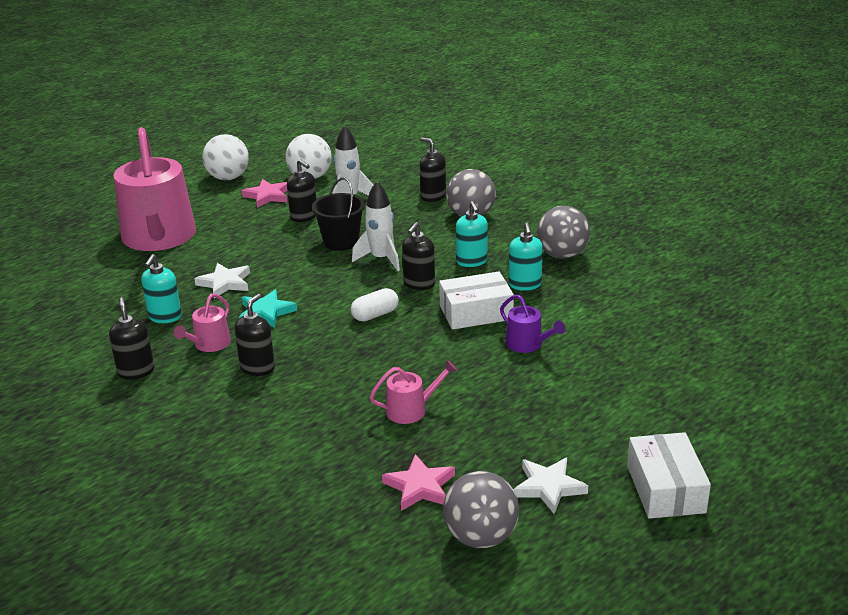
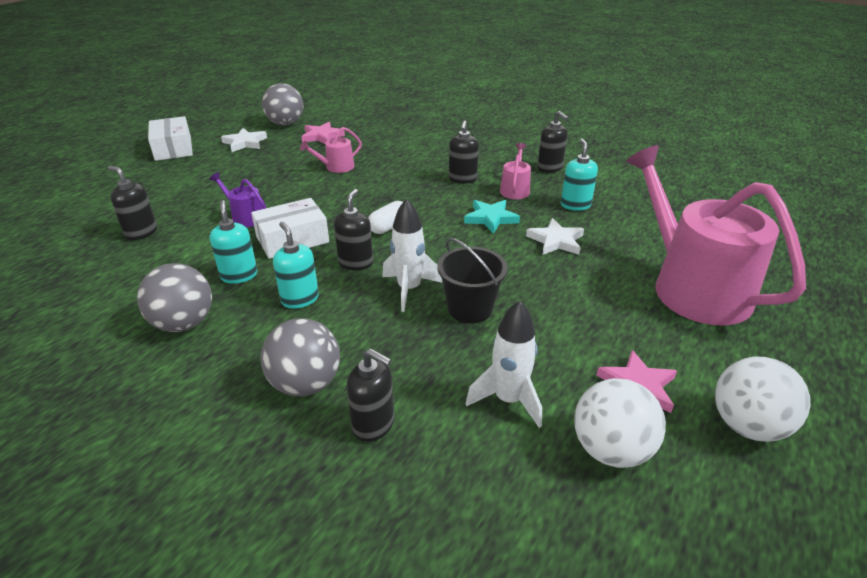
camera: 165 degrees right, 5 degrees up
black soap dispenser [287,159,317,222] -> black soap dispenser moved to [108,166,157,240]

